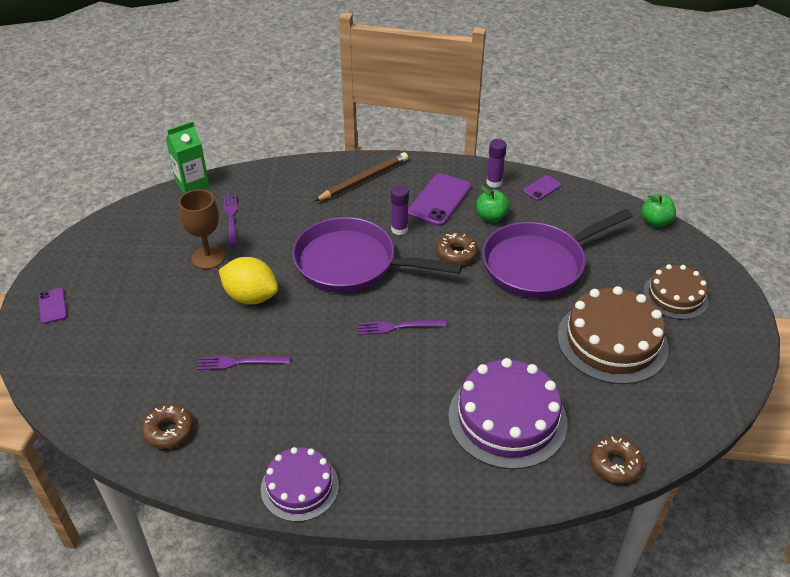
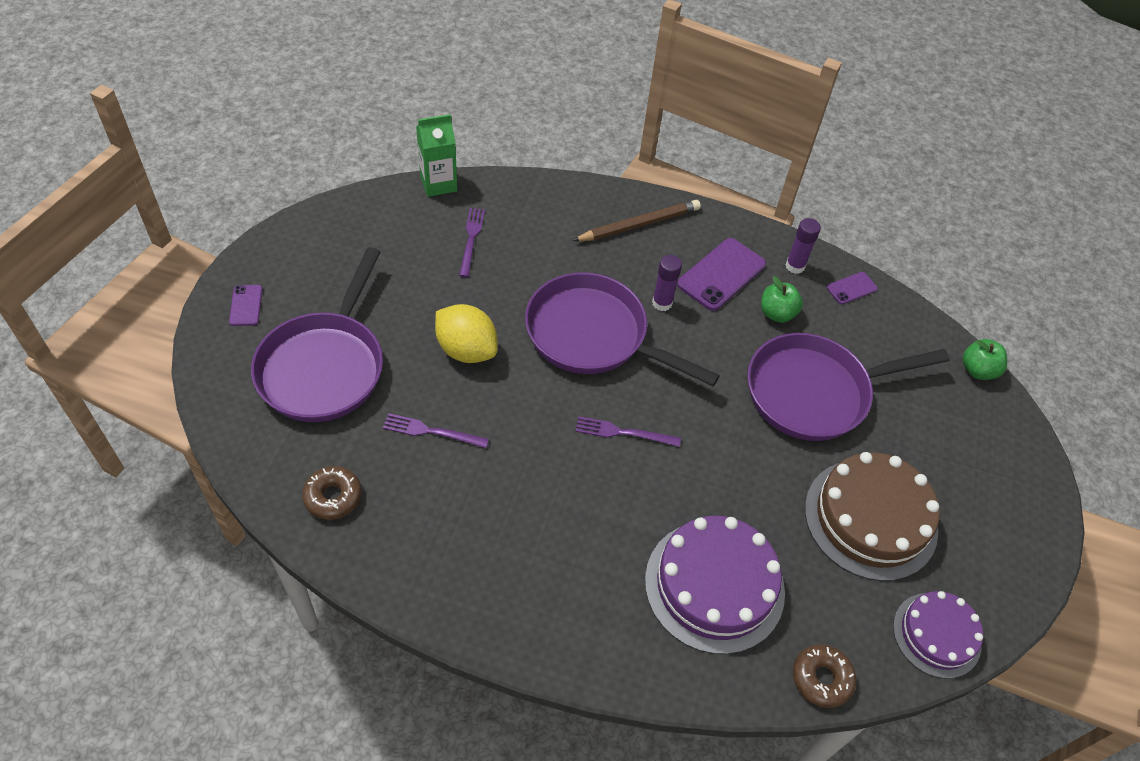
camera: 10 degrees right, 10 degrees up
brown goblet [179,189,225,269] -> none
purple cake [261,447,339,522] -> purple cake moved to [893,591,983,679]
brown donut [436,233,478,265] -> none
brown cake [643,264,709,320] -> none
none -> purple pan [251,247,383,422]

